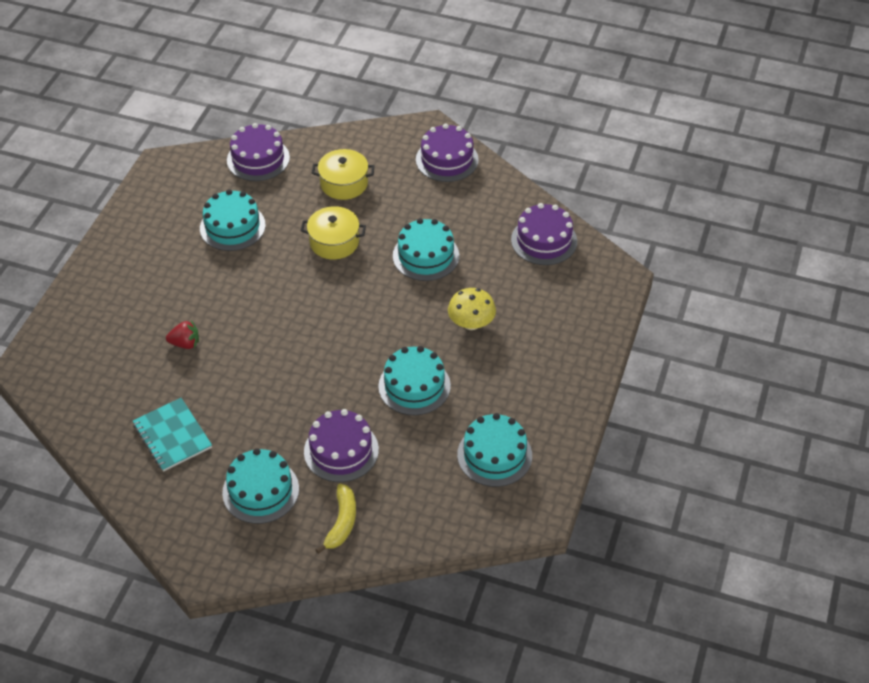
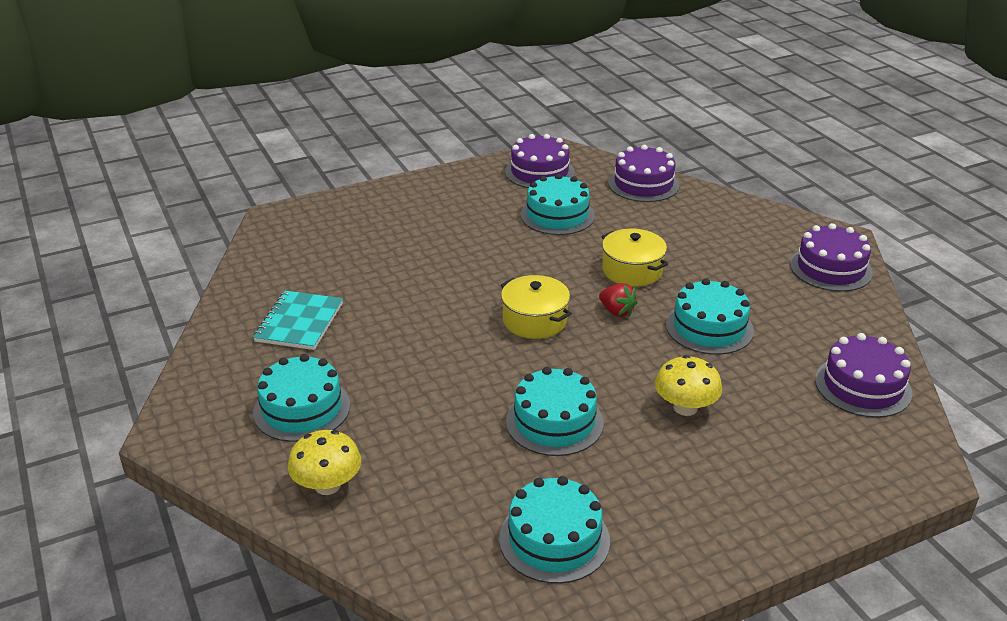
camera: 45 degrees right, 15 degrees down
red strawberry [166,320,199,349] -> red strawberry moved to [599,283,638,317]
purple cake [304,409,379,482] -> purple cake moved to [505,134,575,188]
yellow pot [312,149,374,200] -> yellow pot moved to [501,275,572,339]
yellow banana [316,484,356,554] -> yellow mushroom [288,430,361,495]

